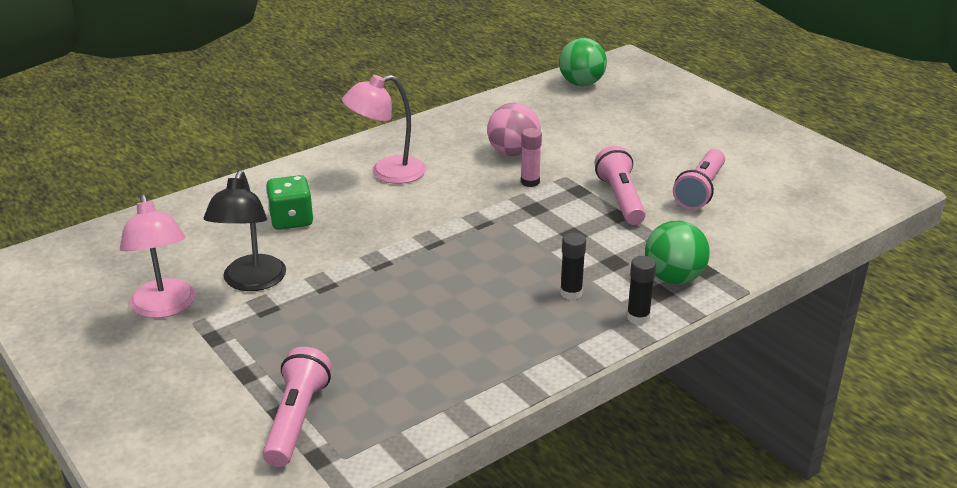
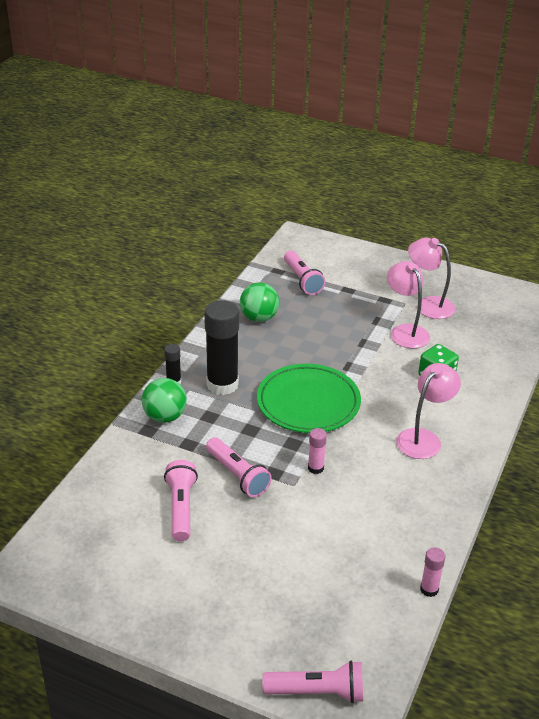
camera: 150 degrees right, 5 degrees up
black lamp [204,170,286,291] -> pink lamp [387,261,430,348]
pink ball [487,103,540,156] -> none
green ball [559,38,607,86] -> green ball moved to [240,282,279,322]
black glue stick [560,233,586,300] -> black glue stick [204,300,239,395], size x2.14
none -> green plate [257,364,361,433]
none -> pink flashlight [262,661,363,703]
none -> pink glue stick [420,547,445,597]

